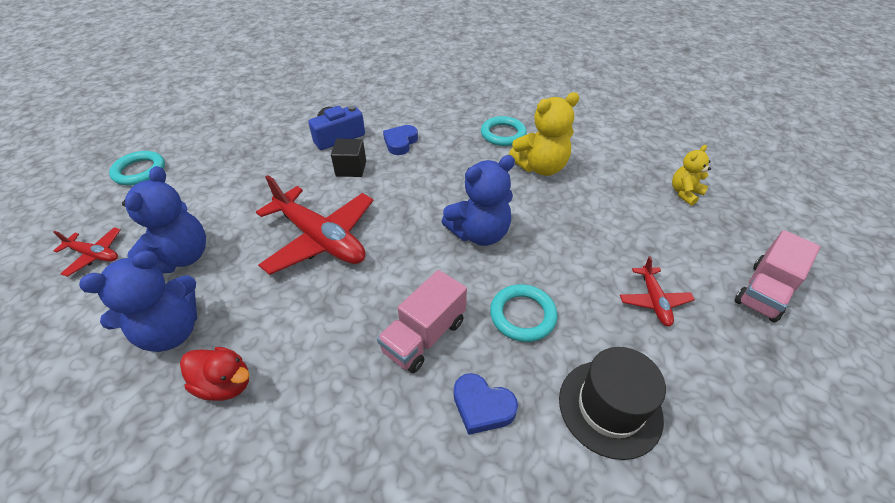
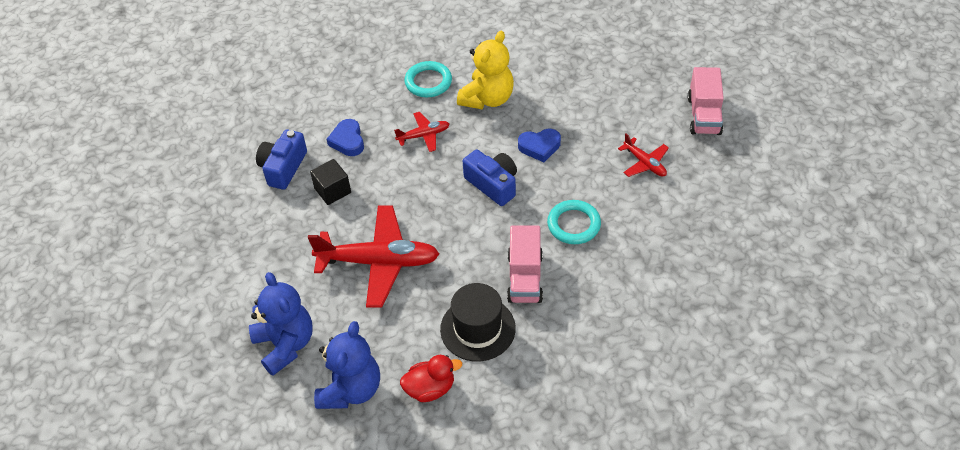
camera: 35 degrees left, 5 degrees up
red plane [53,228,121,277] -> red plane moved to [394,112,449,152]
turquoise ring [109,151,165,186] -> none
blue teddy bear [442,155,515,246] -> blue camera [463,149,517,206]
blue heart [454,373,518,435] -> blue heart moved to [518,129,561,162]
black hat [559,347,666,460] -> black hat moved to [440,283,516,362]
yellow teddy bear [672,145,711,206] -> none

